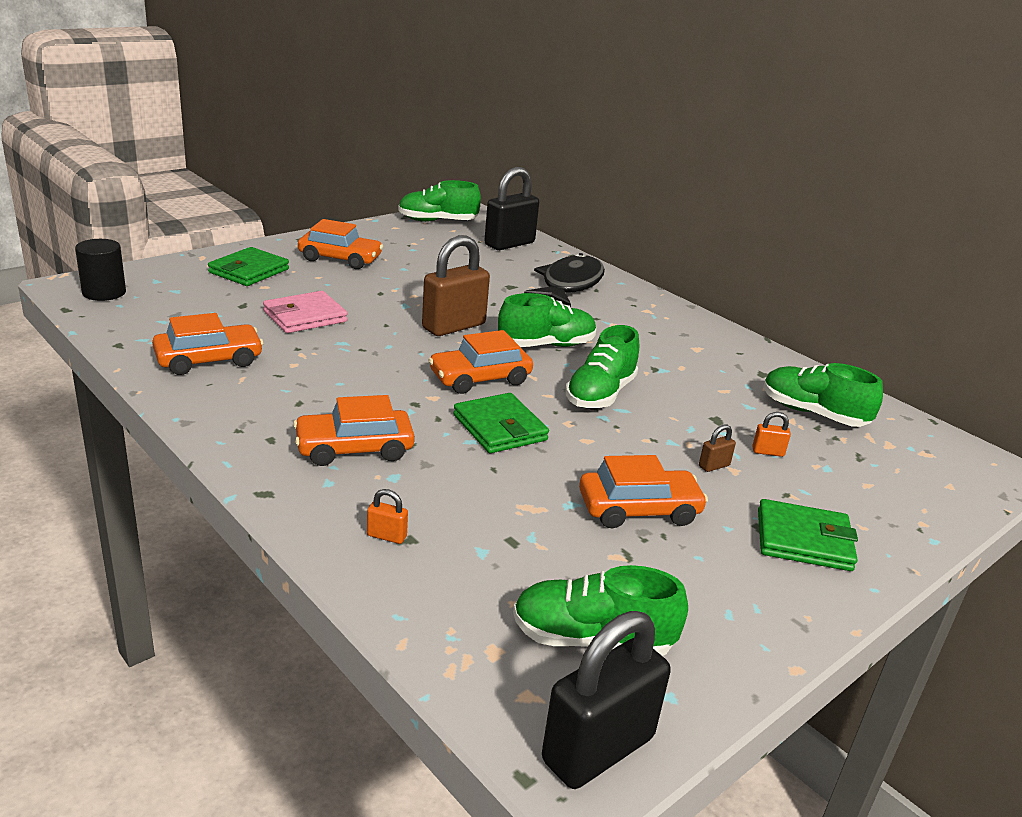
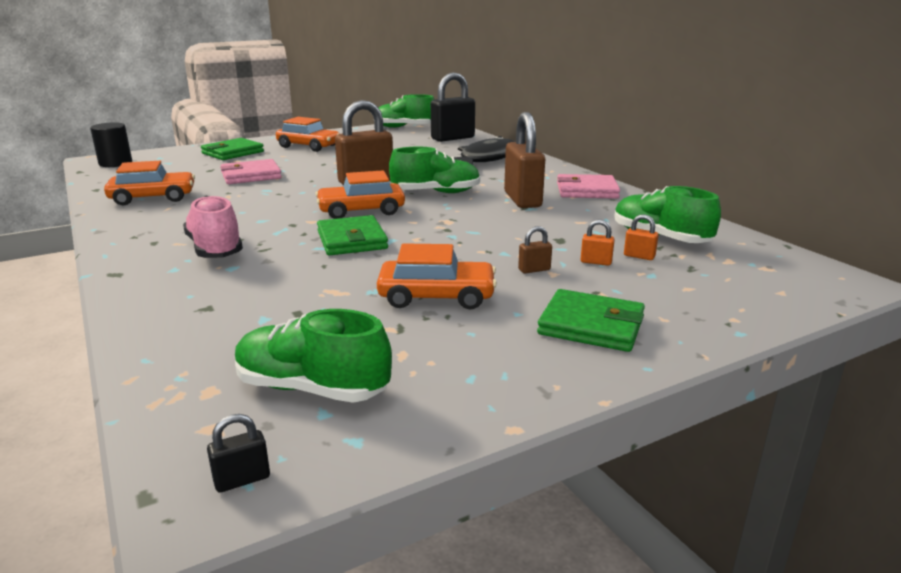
camera: 15 degrees right, 5 degrees down
orange car [293,395,415,466] -> pink shoe [183,196,243,258]
orange padlock [367,489,408,544] -> orange padlock moved to [624,214,659,260]
black padlock [542,611,671,789] -> black padlock [207,414,270,493], size x0.41
green shoe [565,325,639,409] -> none
none -> brown padlock [504,112,545,208]
none -> pink wallet [557,174,620,199]

